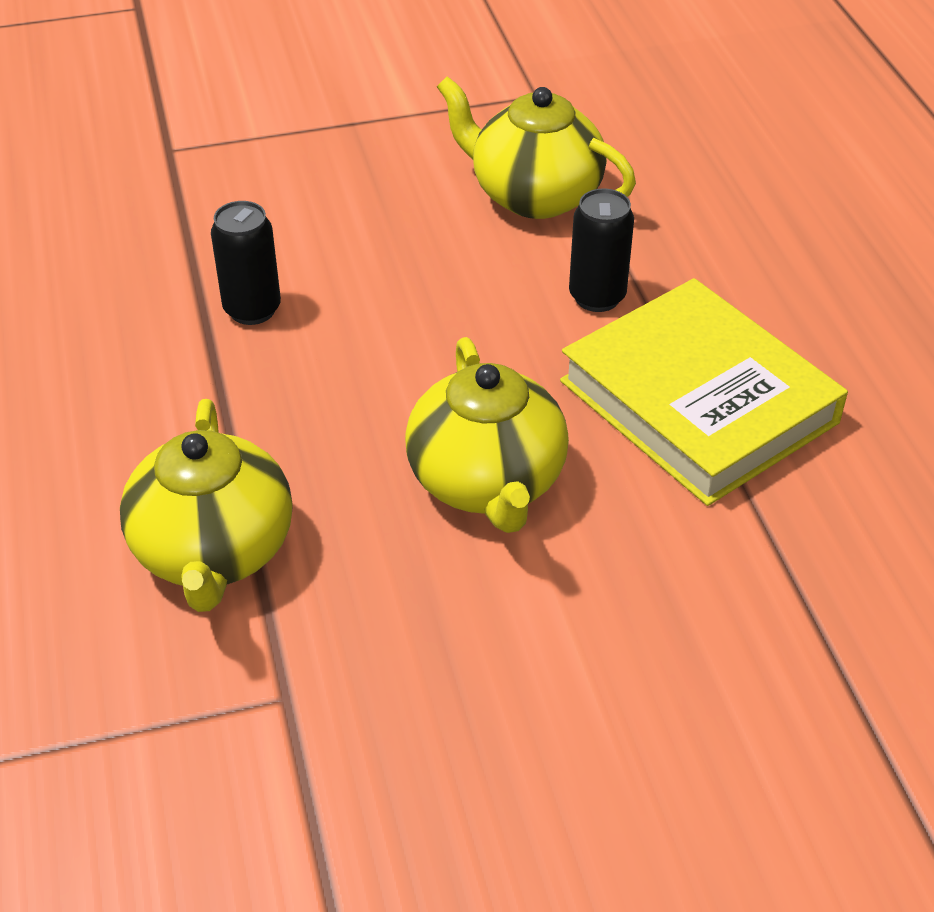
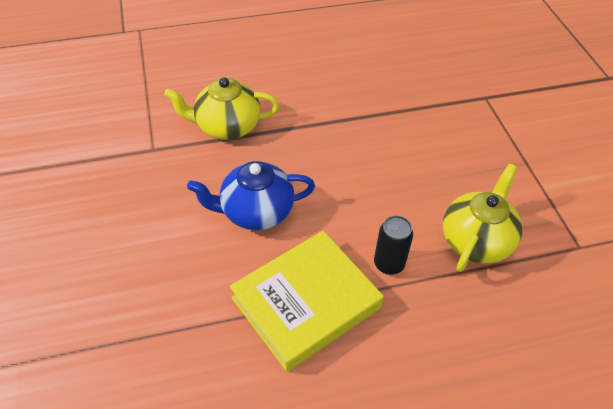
camera: 90 degrees right, 5 degrees up
black can [211,201,281,325] -> none
yellow teapot [405,337,569,533] -> blue teapot [187,161,315,230]

